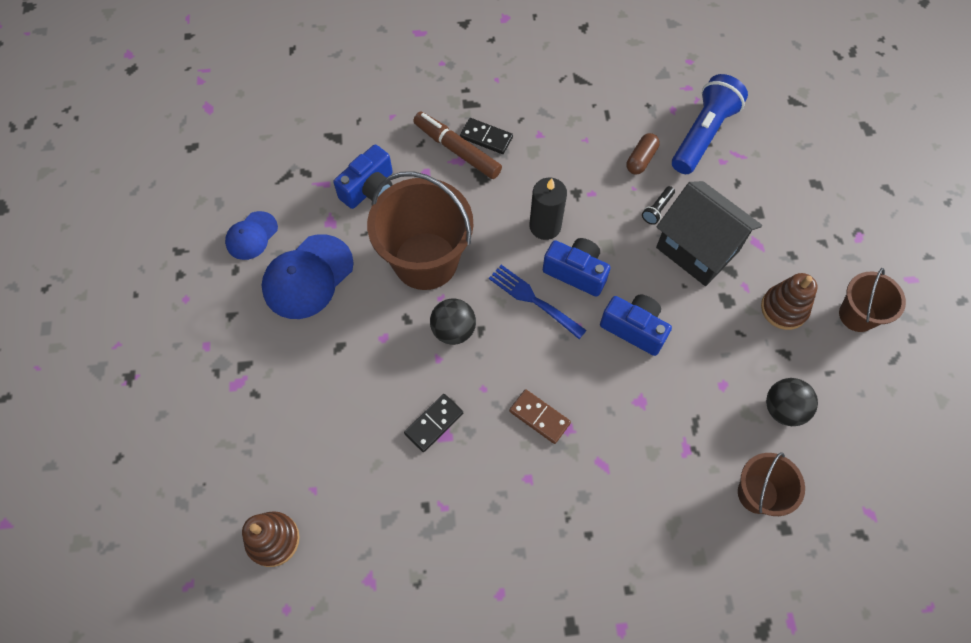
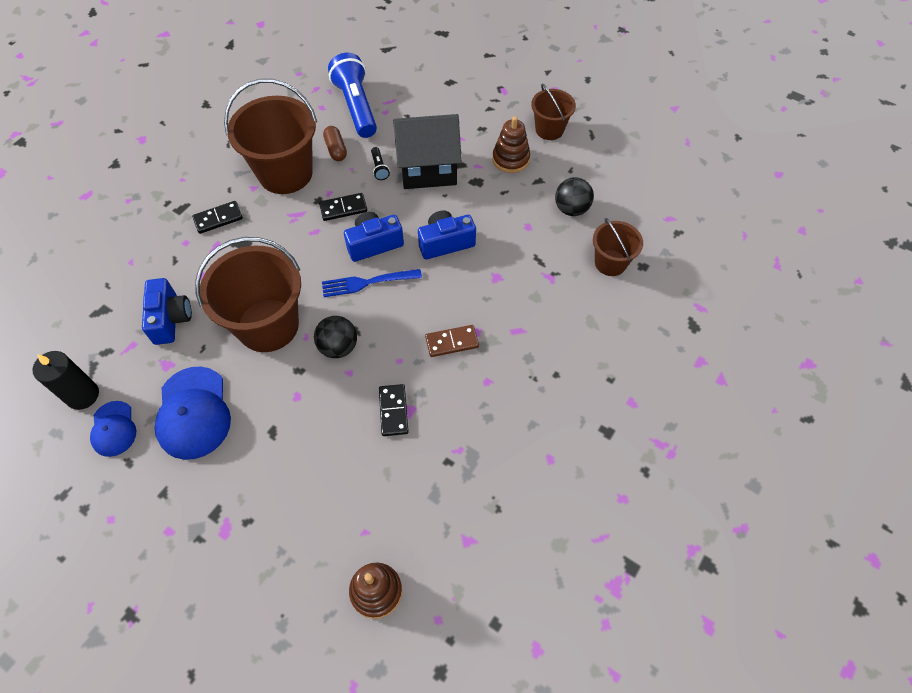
camera: 50 degrees left, 5 degrees down
brown marker [413,111,502,179] -> none
black candle [529,178,567,240] -> black candle moved to [32,351,99,410]
none -> brown bucket [224,79,317,194]
none -> black domino [319,193,367,221]

